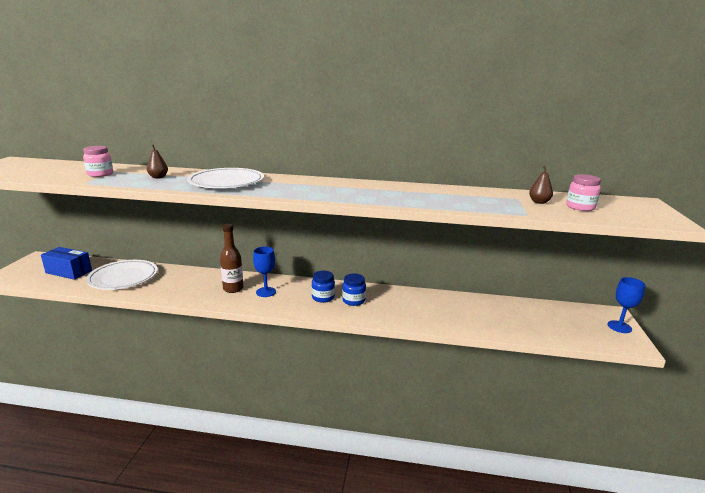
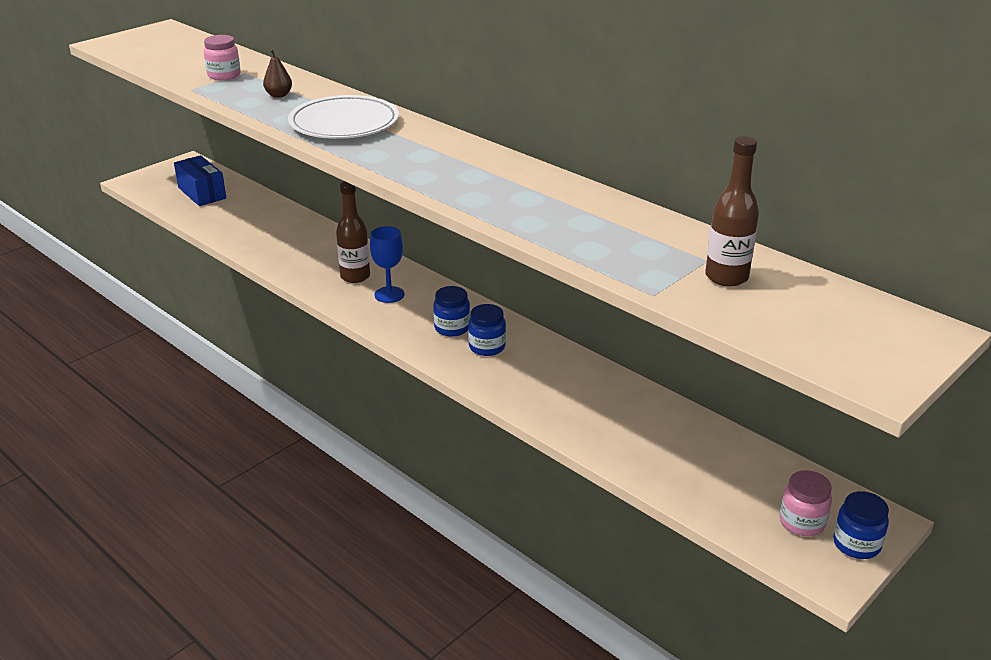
camera: 35 degrees right, 10 degrees up
white plate [86,260,158,290] -> none
brown pear [529,166,553,204] -> brown bottle [705,136,759,287]
pink jar [566,174,601,211] -> pink jar moved to [780,470,832,536]
blue goblet [608,277,645,333] -> blue jar [833,491,889,559]

